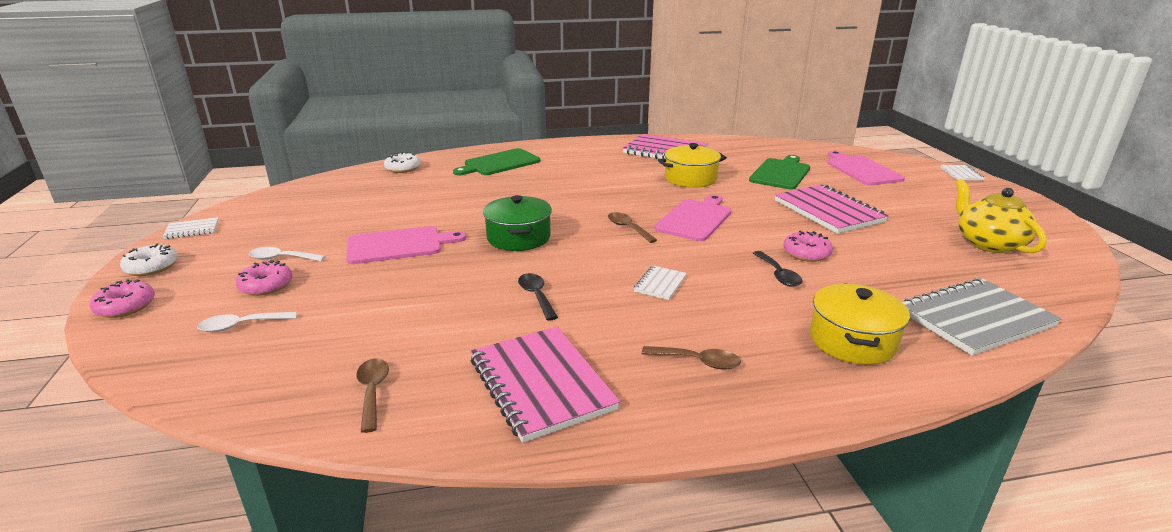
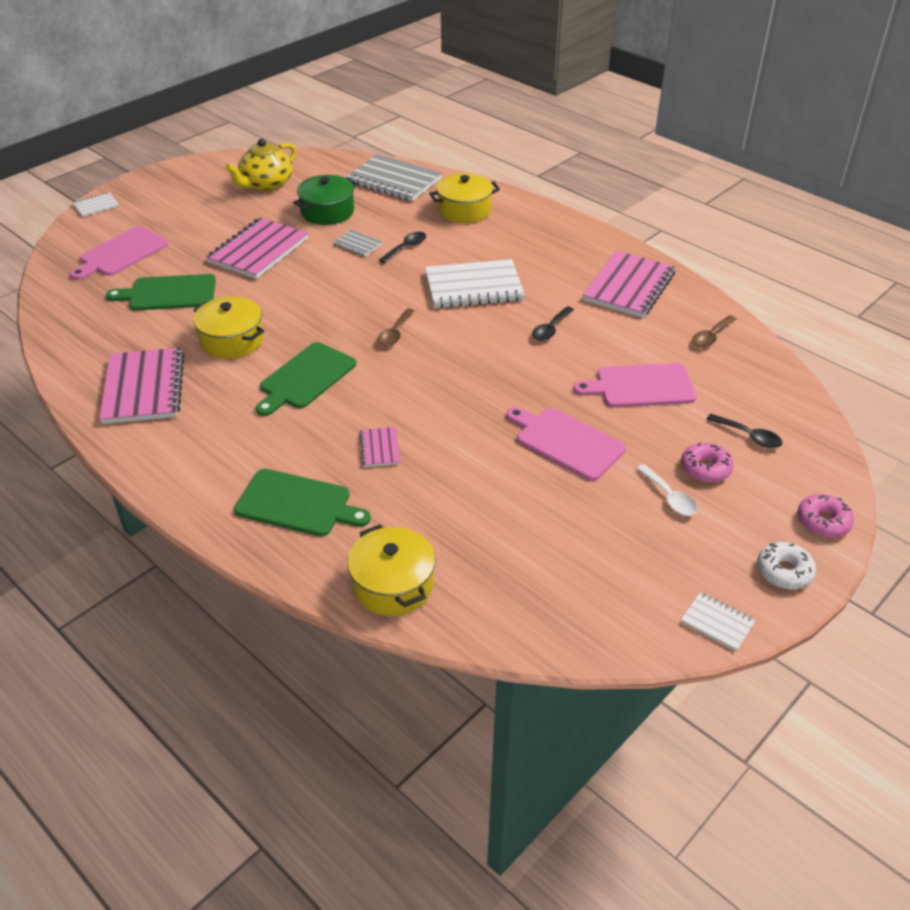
camera: 125 degrees left, 15 degrees up
white spoon [197,312,297,332] -> black spoon [706,414,782,448]
white donut [384,152,420,173] -> yellow pot [347,524,435,616]
green pot [483,195,552,251] -> green pot moved to [293,175,358,225]
white notebook [634,266,687,300] -> white notebook [425,259,525,308], size x2.12
brown spoon [642,346,741,370] -> none
pink cutting board [655,195,731,241] -> pink cutting board moved to [573,363,696,407]
pink donut [783,231,833,262] -> grey notebook [333,230,382,256]
none -> green cutting board [256,342,356,416]
none -> pink notebook [359,427,400,467]

